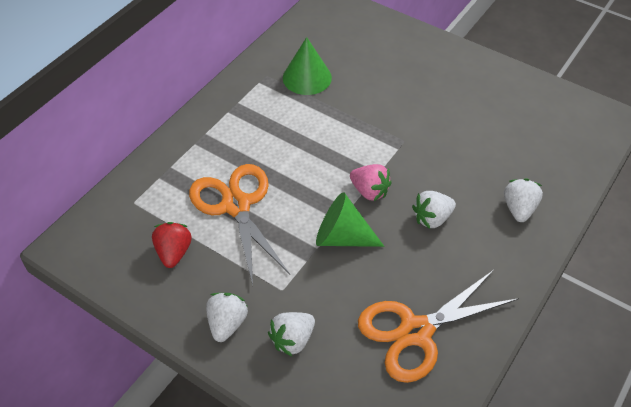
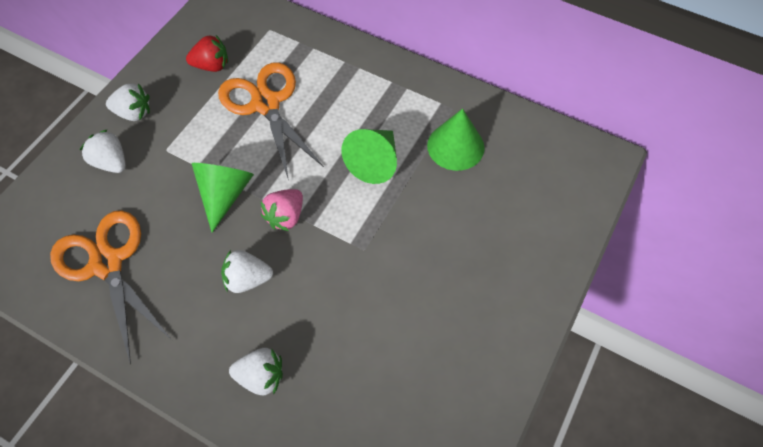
camera: 85 degrees right, 10 degrees up
orange scissors [189,164,290,285] -> orange scissors turned 90 degrees counterclockwise [218,62,324,181]
white strawberry [412,191,456,229] -> white strawberry turned 60 degrees counterclockwise [221,250,273,293]
none -> green cone [341,129,397,184]

